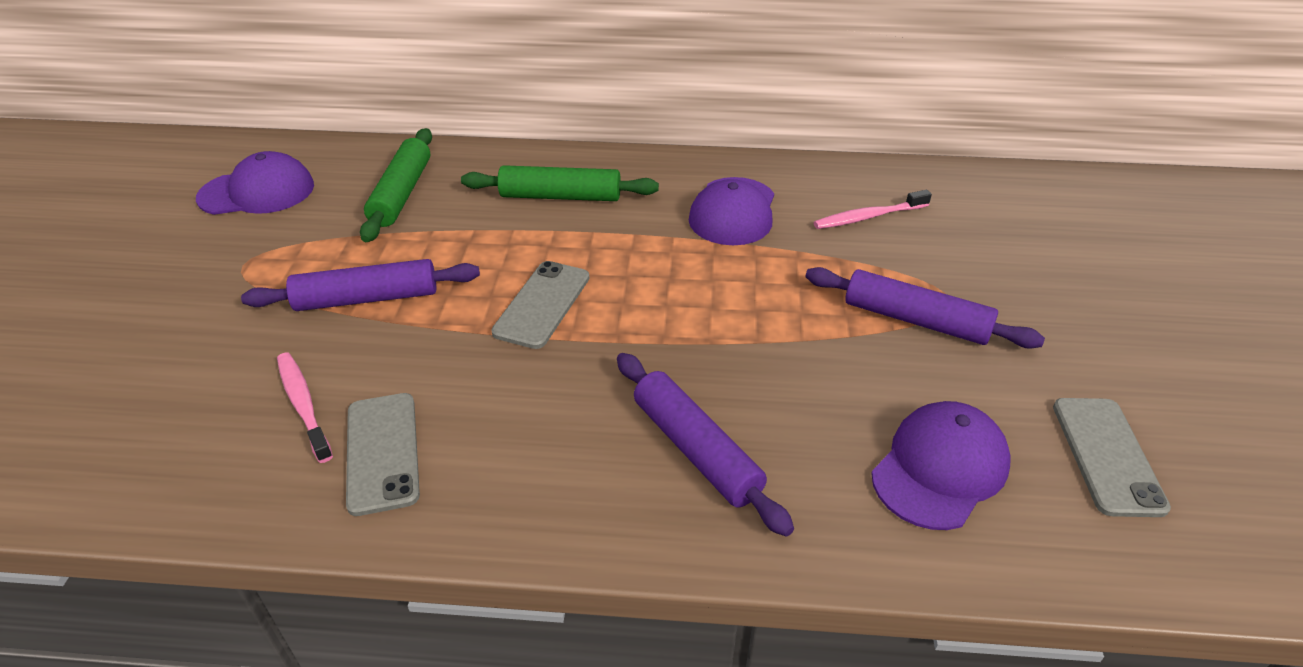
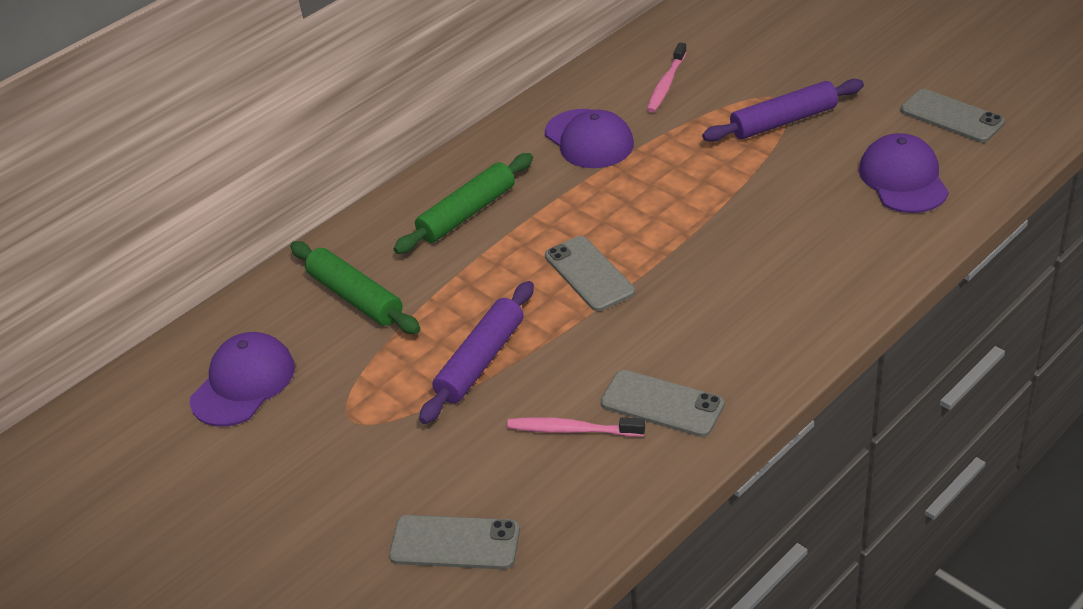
camera: 45 degrees left, 0 degrees up
purple rolling pin [617,353,794,536] -> none
none -> grey phone [389,515,520,569]

